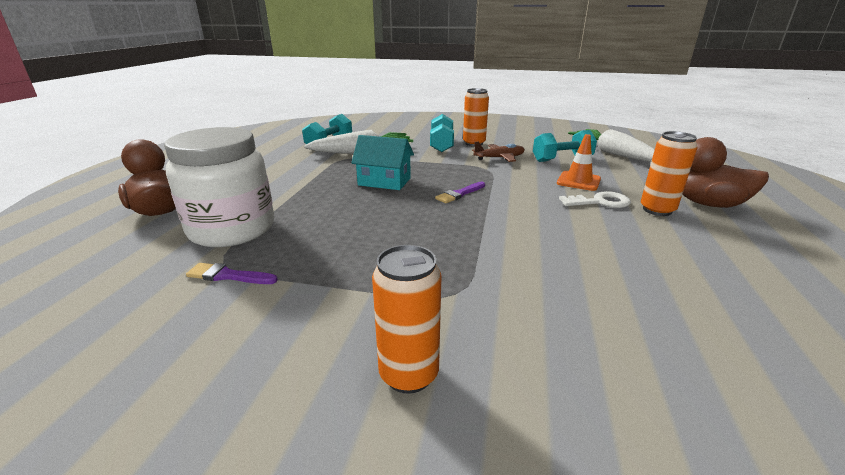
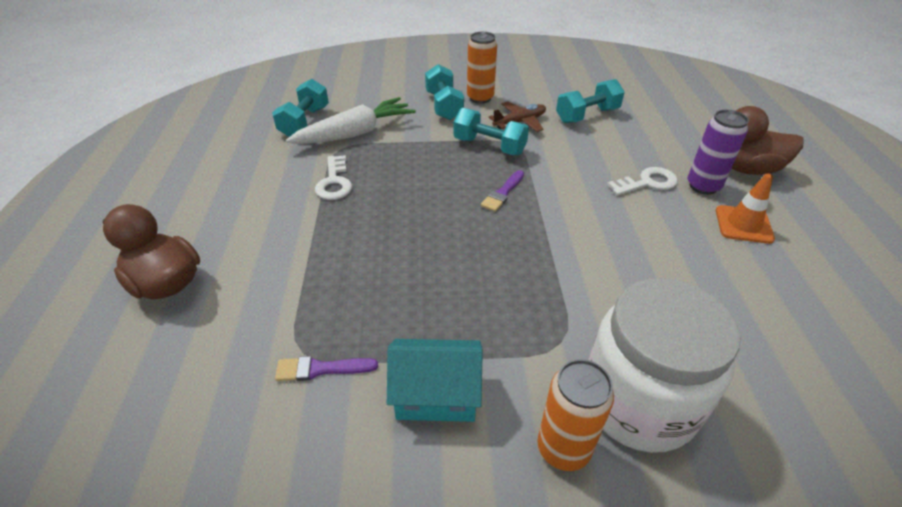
camera: 15 degrees left, 15 degrees up
white jar [164,127,274,247] -> white jar moved to [589,278,741,453]
turquoise house [351,135,414,190] -> turquoise house moved to [387,339,483,422]
orange traffic cone [557,134,601,191] -> orange traffic cone moved to [716,174,775,244]
white carrot [568,129,655,162] -> none
orange can [641,131,697,216] -> purple can [688,110,749,195]
none -> white key [315,155,352,200]
none -> turquoise dumbbell [454,108,529,155]

